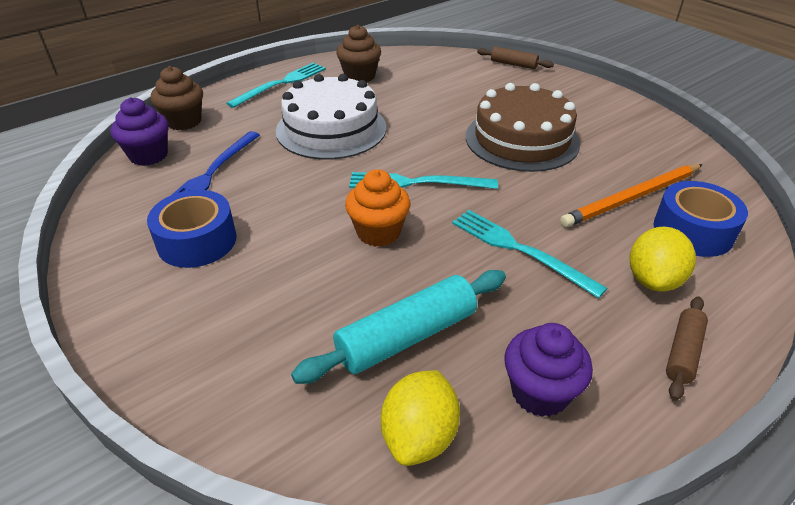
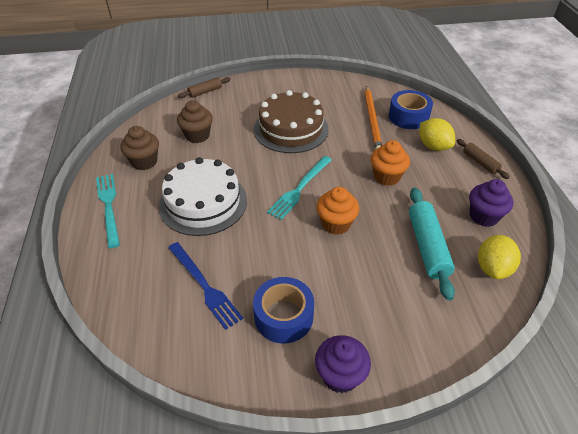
camera: 60 degrees left, 5 degrees up
purple cupcake [111,97,169,166] -> purple cupcake moved to [315,335,371,393]
brown cupcake [151,66,203,130] -> brown cupcake moved to [177,100,213,143]
yellow lemon [381,370,460,466] -> yellow lemon turned 60 degrees clockwise [478,235,521,279]
turquoise fork [452,210,607,298] -> orange cupcake [371,140,410,186]

